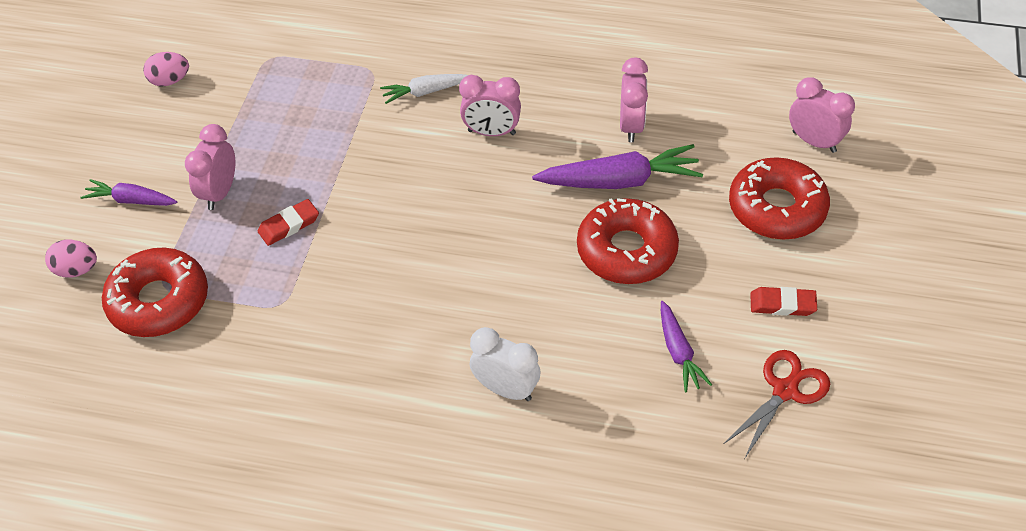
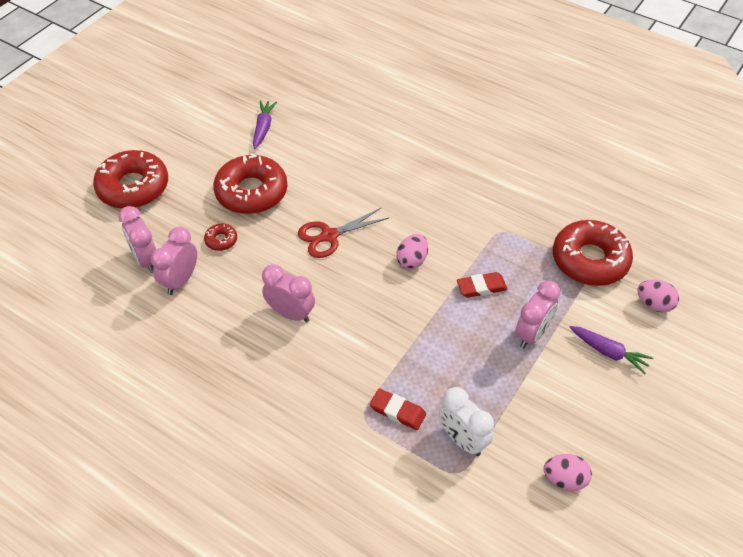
camera: 160 degrees left, 0 degrees up
white carrot [380,74,468,104] -> none
white clock [470,327,541,401] -> white clock moved to [439,387,494,456]
purple carrot [532,144,703,189] -> red donut [204,224,237,251]
red scissors [724,350,830,458] -> red scissors moved to [298,208,389,258]
red eraser [750,287,817,316] -> red eraser moved to [370,388,426,430]
pink clock [789,77,855,153] -> pink clock moved to [119,206,156,273]
none -> pink egg [396,234,428,269]

